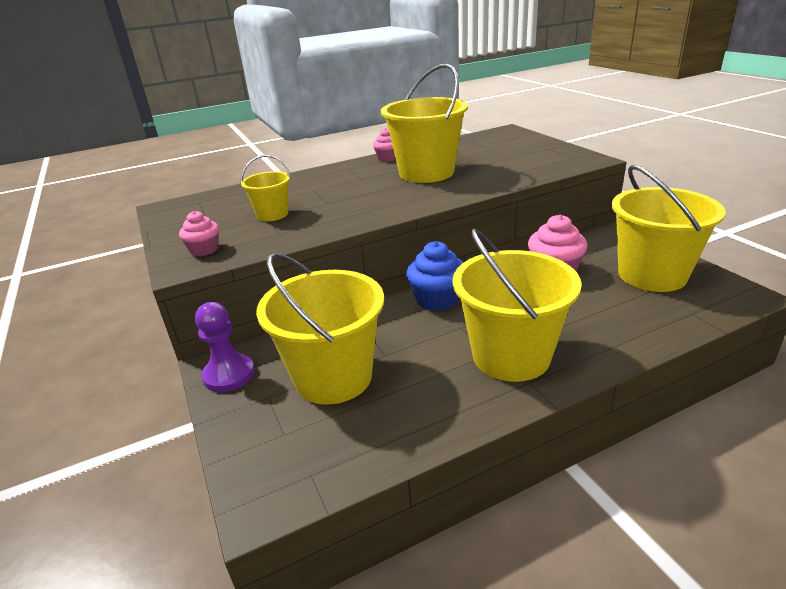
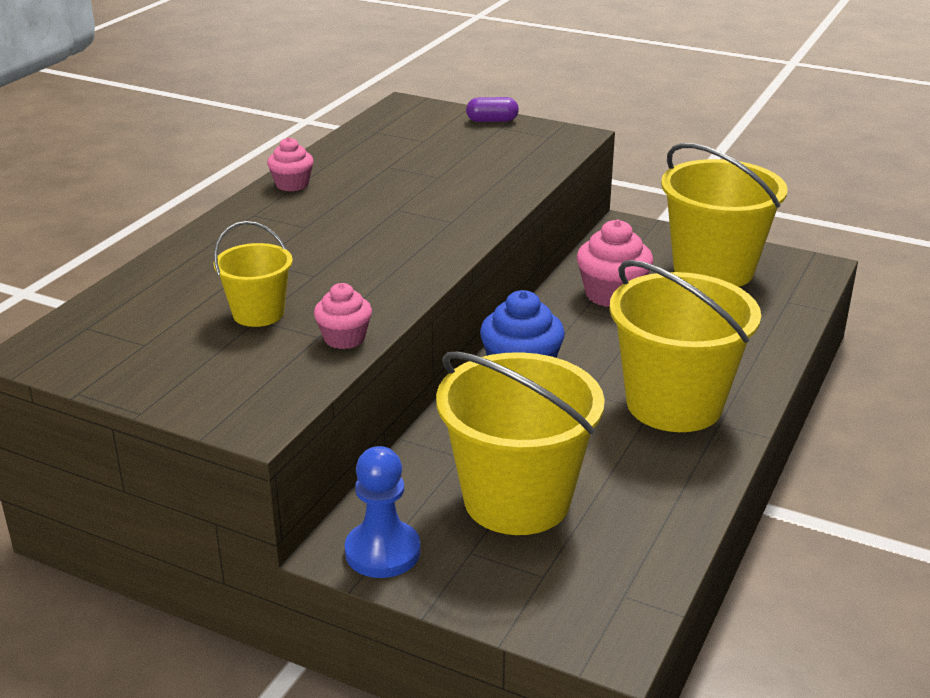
camera: 40 degrees left, 0 degrees up
pink cupcake [179,211,219,256] -> pink cupcake moved to [314,283,372,349]
purple pawn [195,302,255,392] -> blue pawn [345,446,421,578]
yellow bucket [381,64,468,183] -> none
none -> purple capsule [466,97,519,122]

